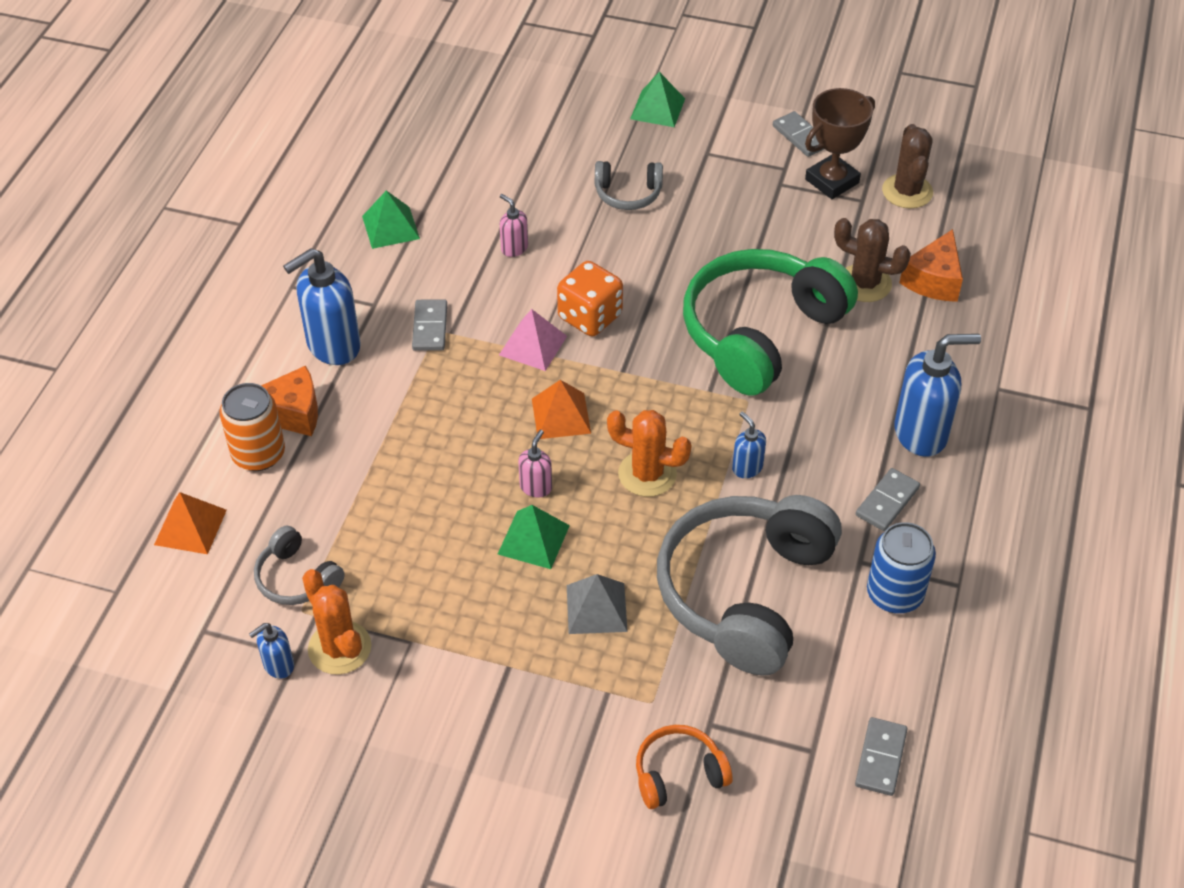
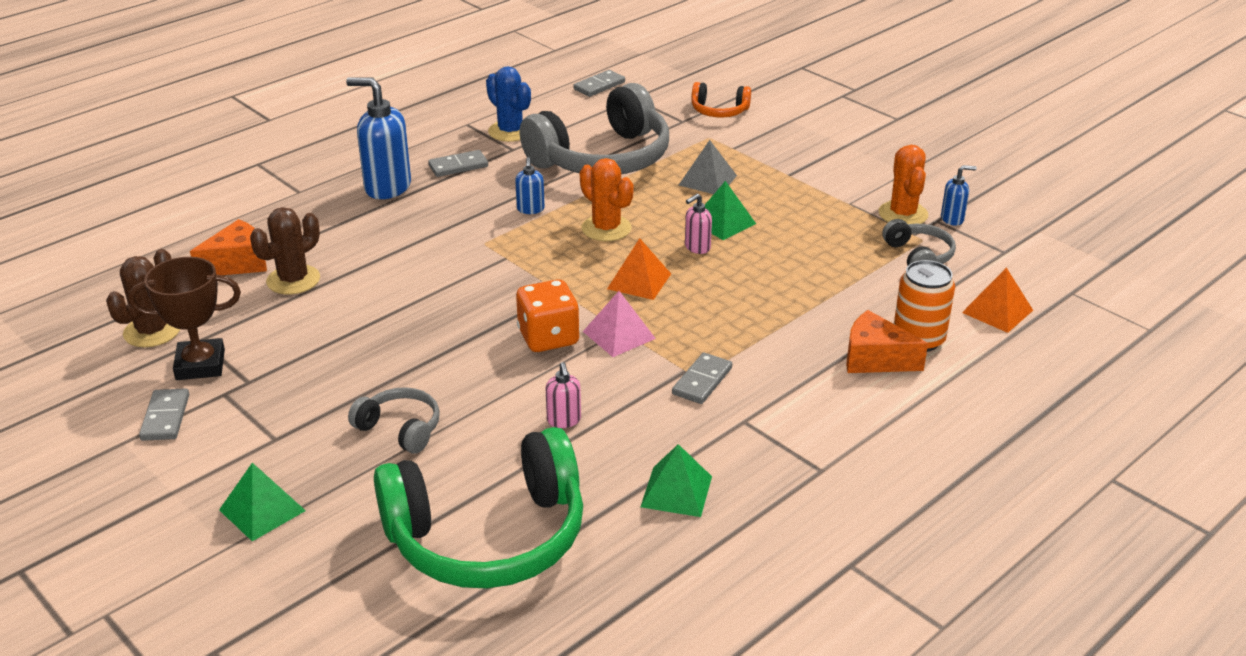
camera: 150 degrees left, 15 degrees down
blue soap dispenser [283,248,361,365] -> none
green headphones [683,249,858,396] -> green headphones moved to [374,427,583,589]
brown cactus [834,218,911,302] -> brown cactus turned 75 degrees clockwise [250,207,320,295]
blue can [867,522,936,613] -> blue cactus [486,66,531,142]

